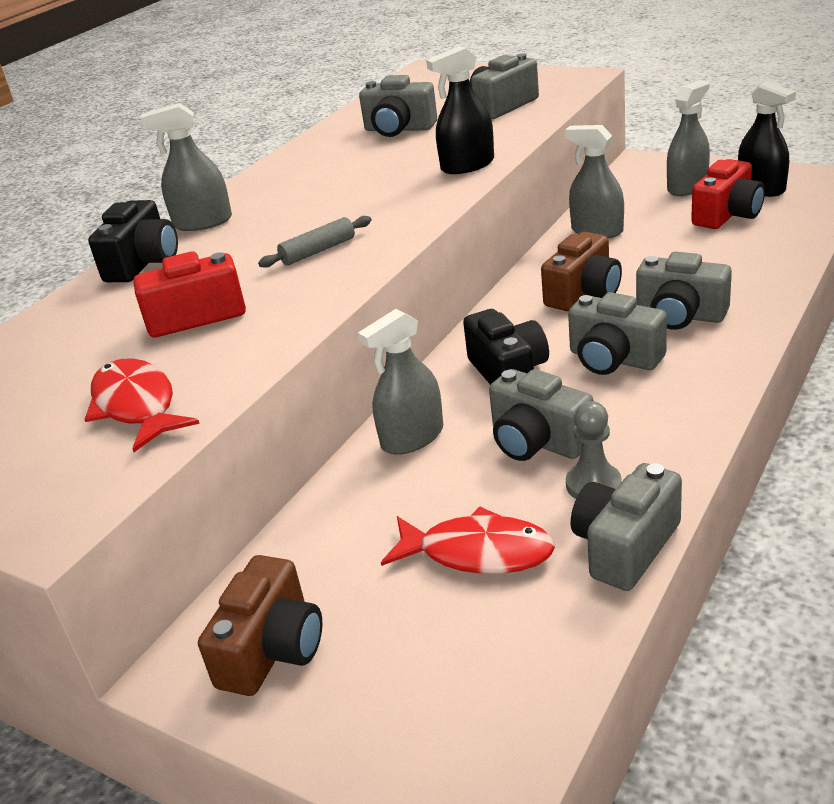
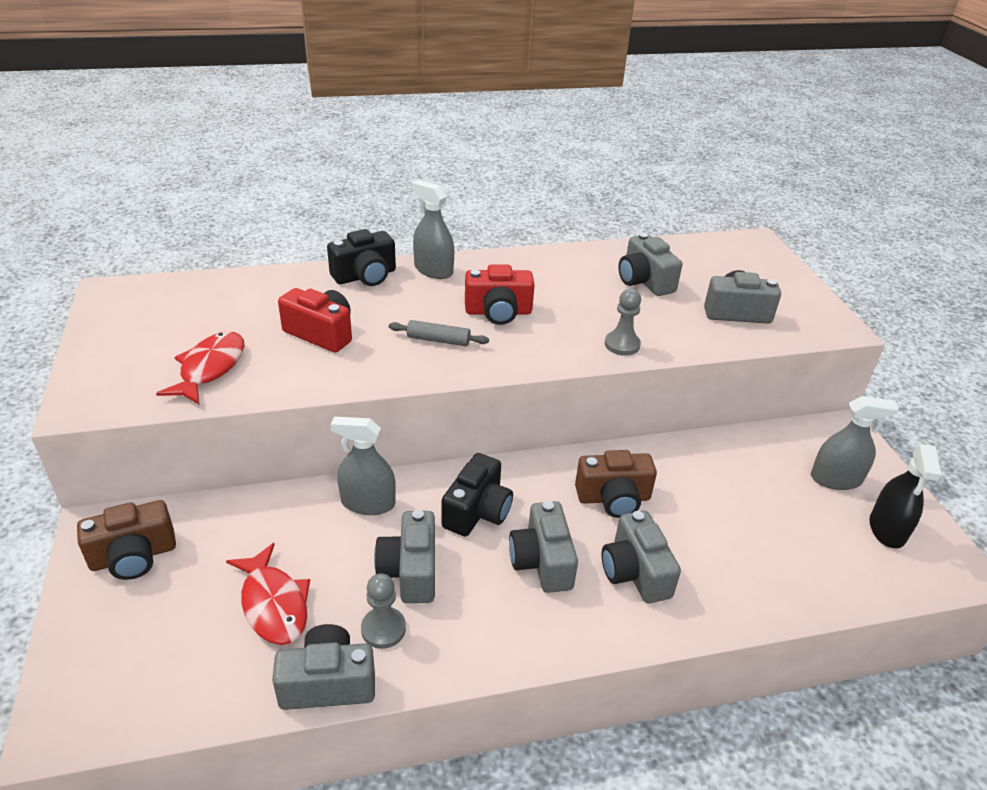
camera: 40 degrees right, 5 degrees up
black spray bottle [426,46,494,174] -> grey pawn [605,289,641,356]
grey spray bottle [565,125,624,238] -> none
red camera [691,159,765,229] -> red camera moved to [465,264,535,325]

